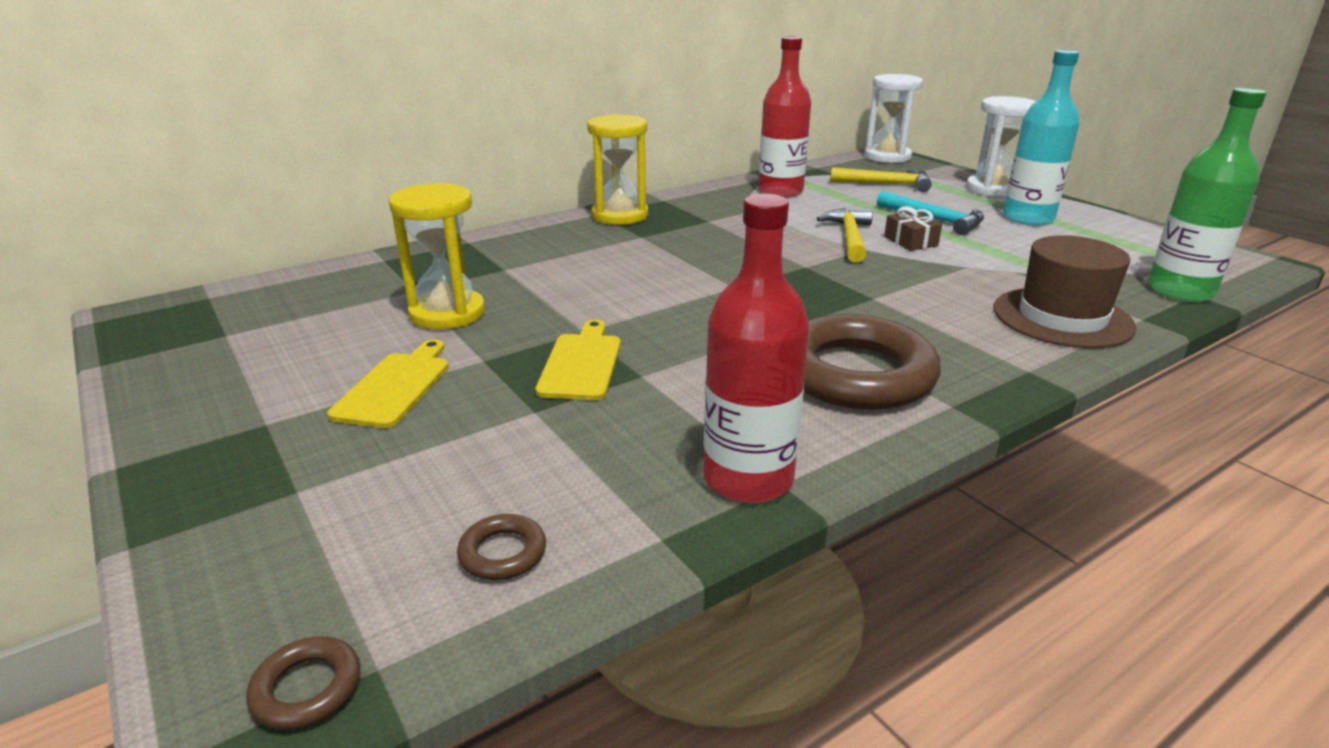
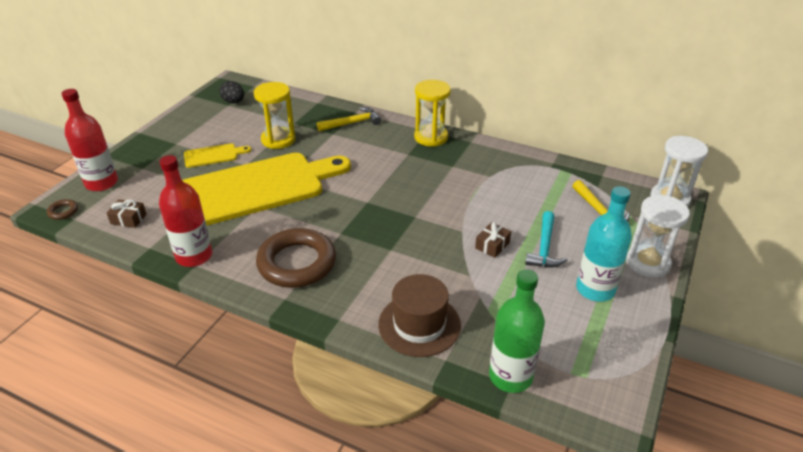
camera: 60 degrees right, 10 degrees up
brown ring [457,514,546,580] -> brown gift [107,199,146,228]
yellow cutting board [536,320,621,400] -> yellow cutting board [182,153,351,226], size x2.48
red bottle [758,36,811,198] -> red bottle moved to [62,89,118,191]
yellow hammer [816,208,873,262] -> yellow hammer moved to [317,107,381,131]
none -> black egg [219,81,244,103]

